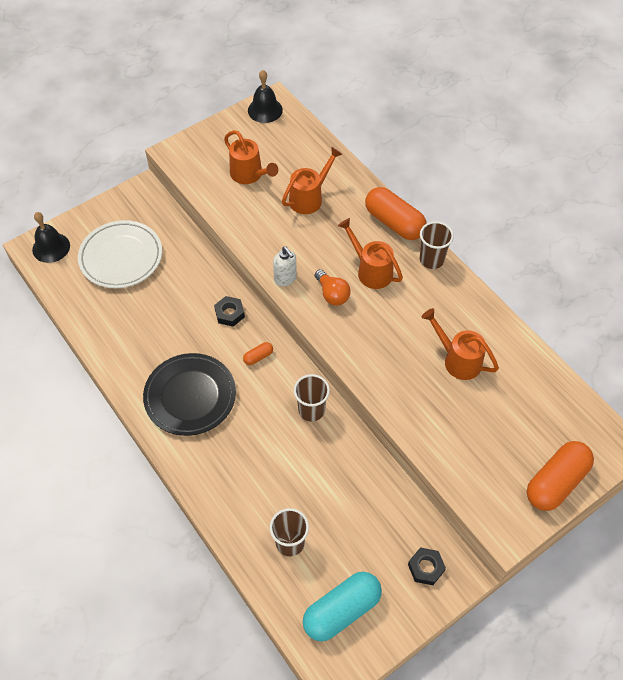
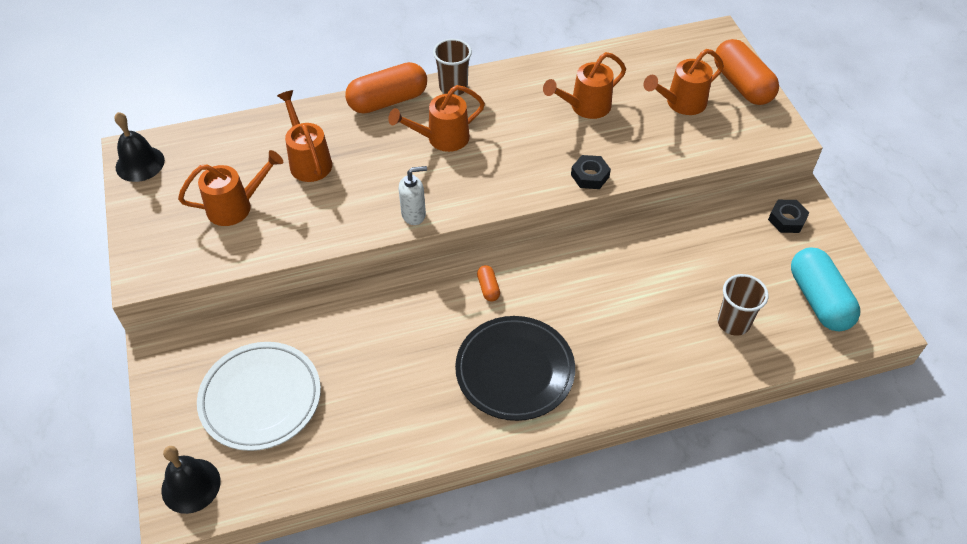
camera: 70 degrees left, 5 degrees down
black nut [214,296,245,327] -> black nut moved to [571,155,611,189]
brown cup [294,374,330,422] -> none
orange light bulb [315,269,351,305] -> none
none -> orange watering can [643,49,724,115]

